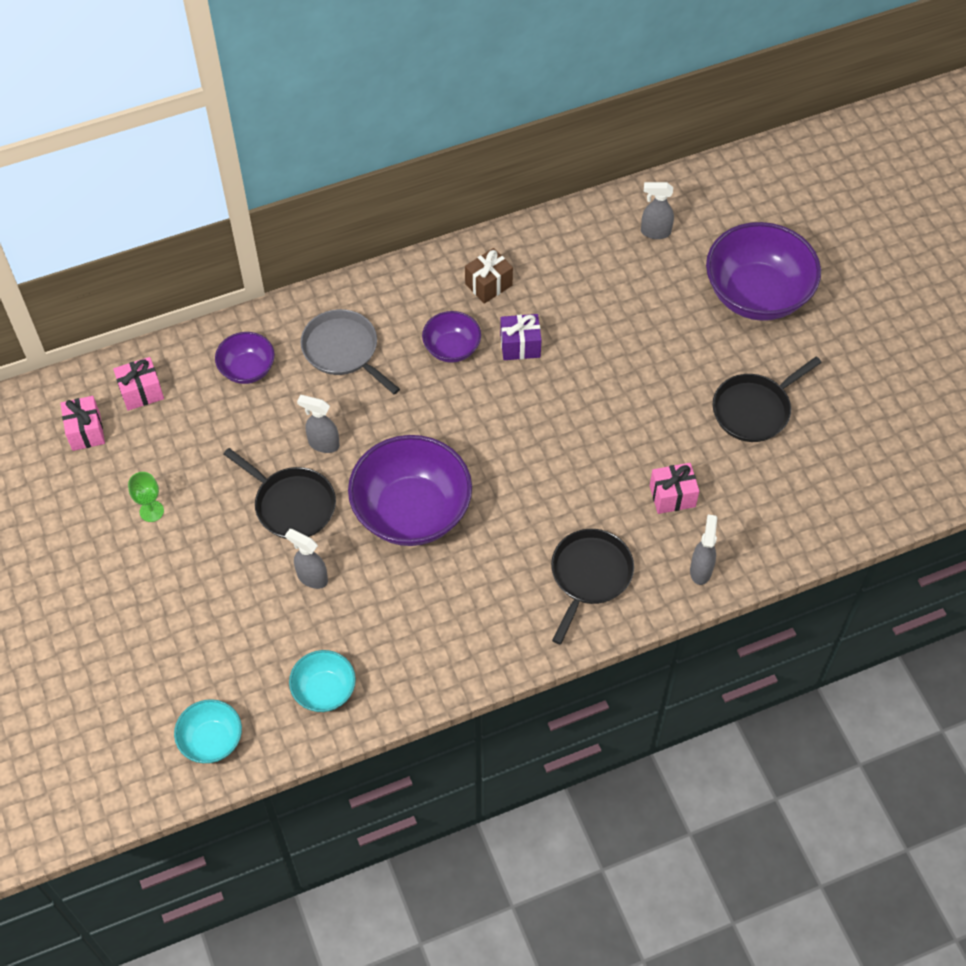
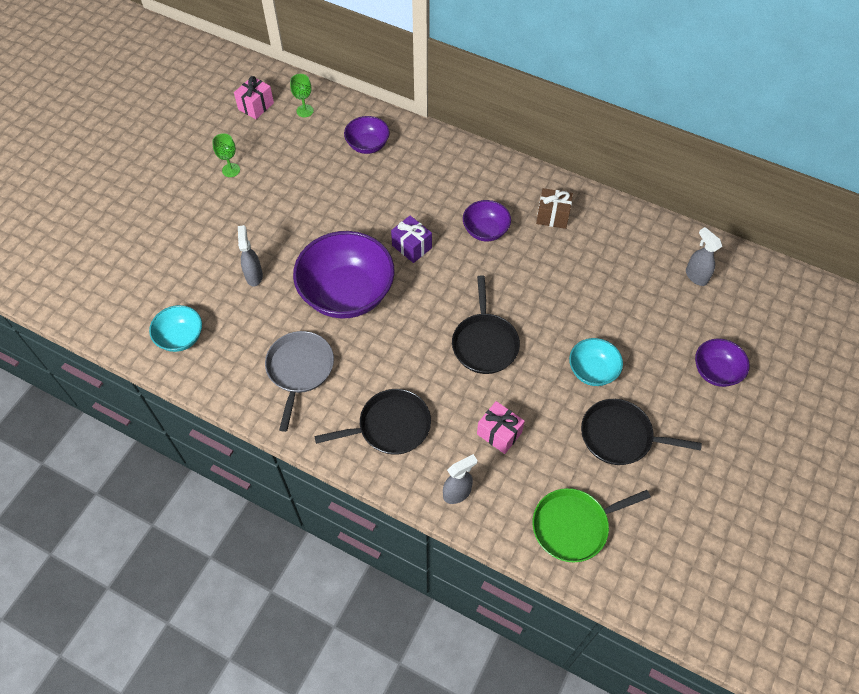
camera: 50 degrees right, 0 degrees up
pink gift [113,357,164,410] -> green goblet [290,74,314,117]
turquoise bowl [174,699,242,763] -> turquoise bowl moved to [569,338,623,386]
black pan [224,448,336,539] -> black pan moved to [452,275,520,374]
grey spray bottle [297,395,340,453] -> none
grey pan [300,309,400,395] -> grey pan moved to [265,331,334,432]
purple gift [500,314,542,360] -> purple gift moved to [391,216,432,263]
purple bowl [706,222,821,321] -> purple bowl [695,338,750,387], size x0.51
none -> green pan [533,488,651,563]

